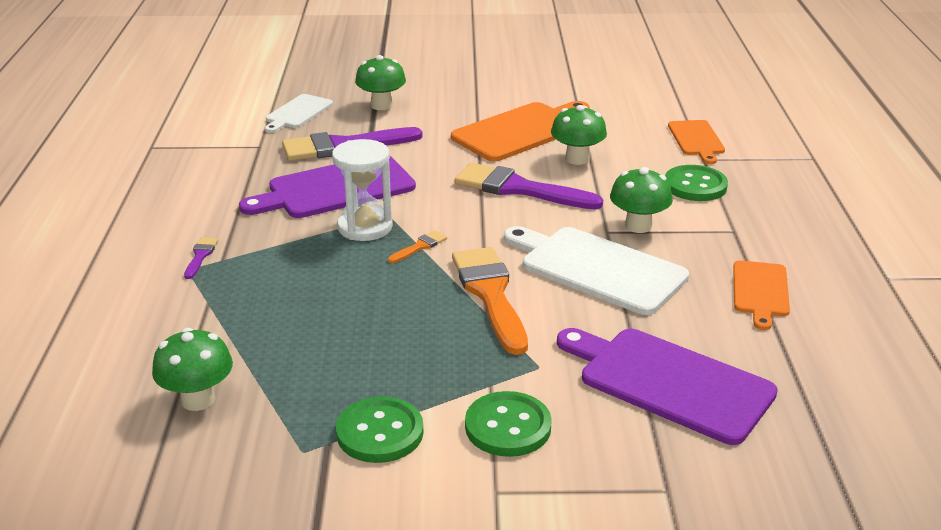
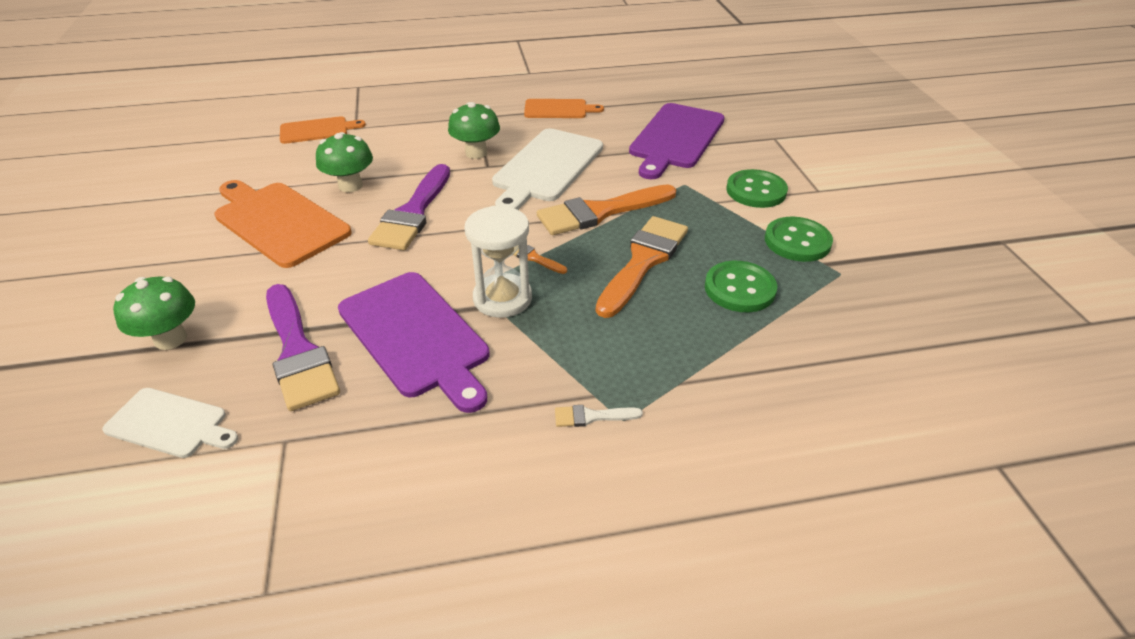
camera: 100 degrees left, 10 degrees up
green mushroom [152,328,233,411] -> none
purple brush [184,237,218,279] -> white brush [555,405,643,427]
green button [665,165,728,201] -> green button moved to [705,261,777,312]
none -> orange brush [596,216,688,318]

